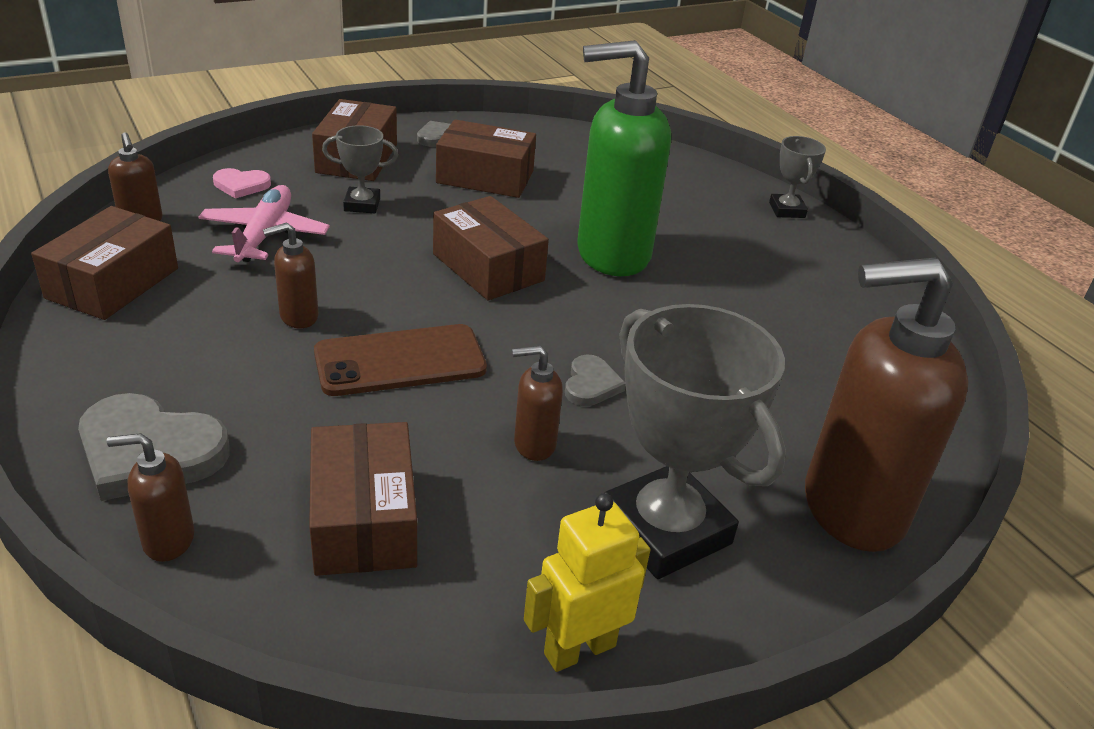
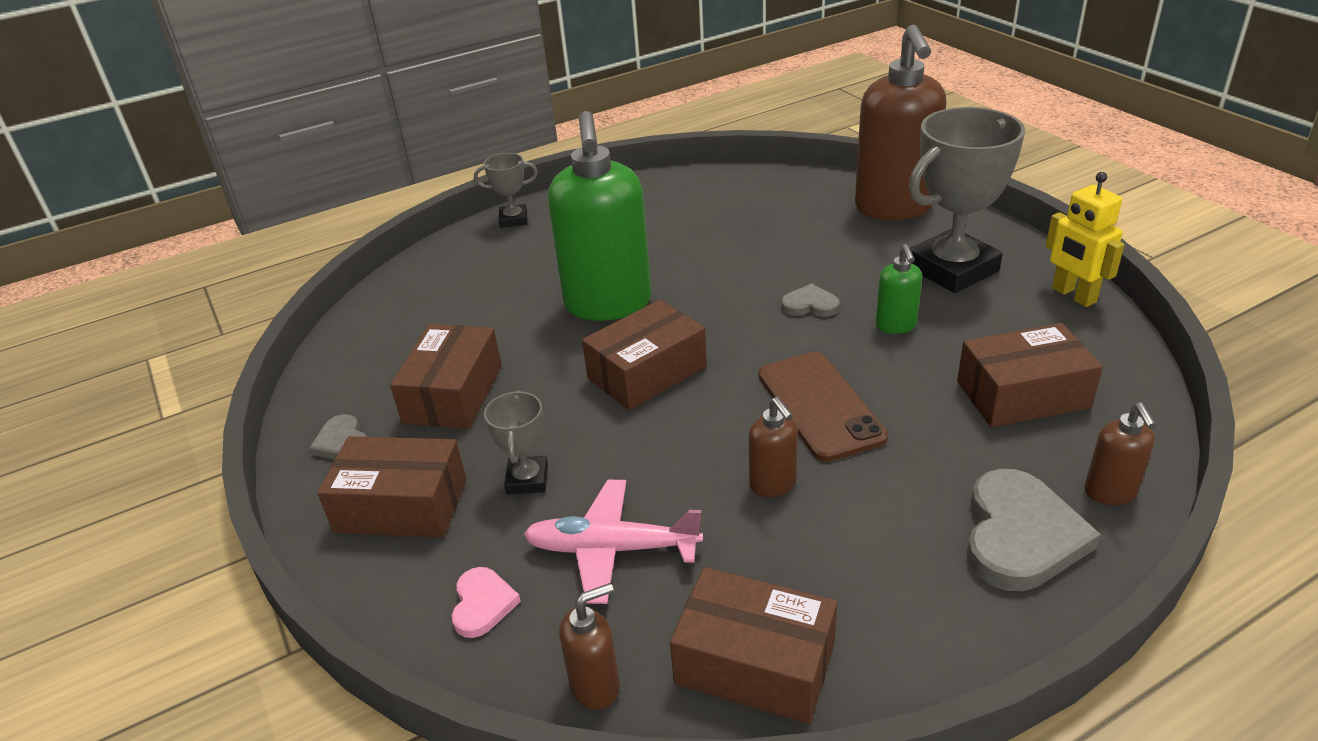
camera: 85 degrees left, 0 degrees up
brown soap dispenser [512,346,563,461] -> green soap dispenser [876,244,922,334]

